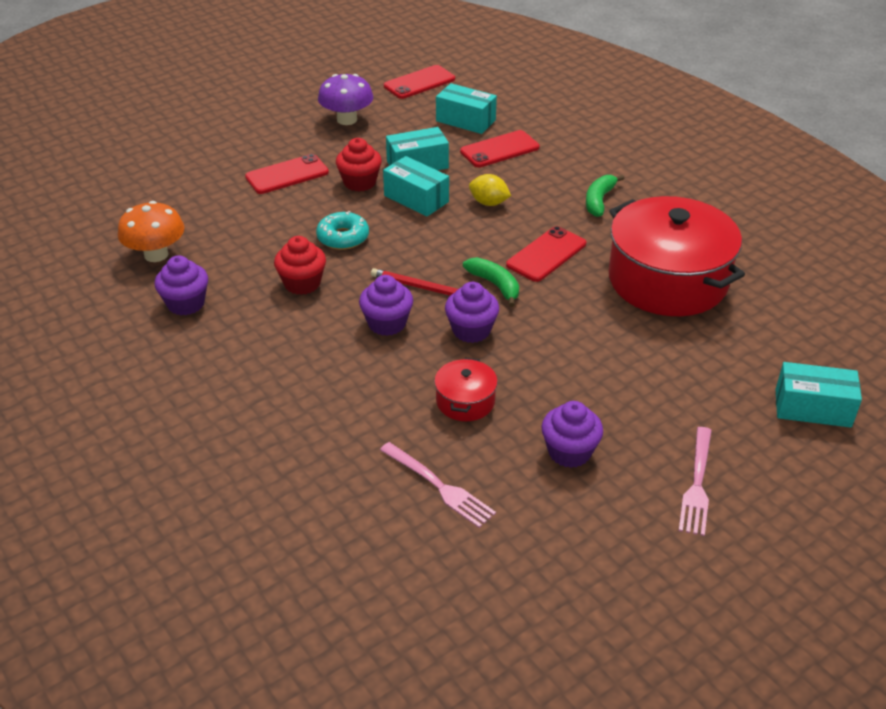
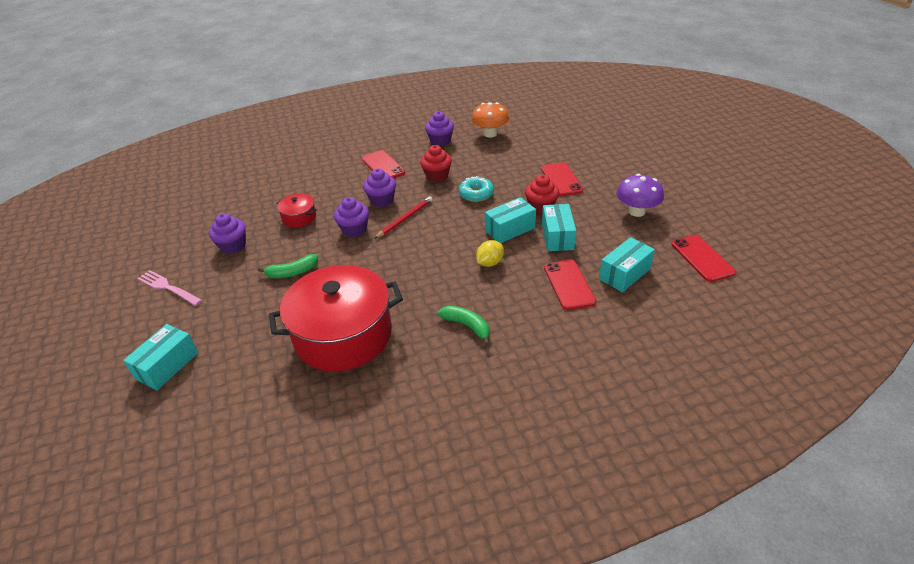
camera: 110 degrees right, 0 degrees up
pink fork [380,442,496,528] -> none
green banana [463,257,519,307] -> green banana moved to [258,254,318,278]
red phone [506,226,586,282] -> red phone moved to [362,150,405,178]

